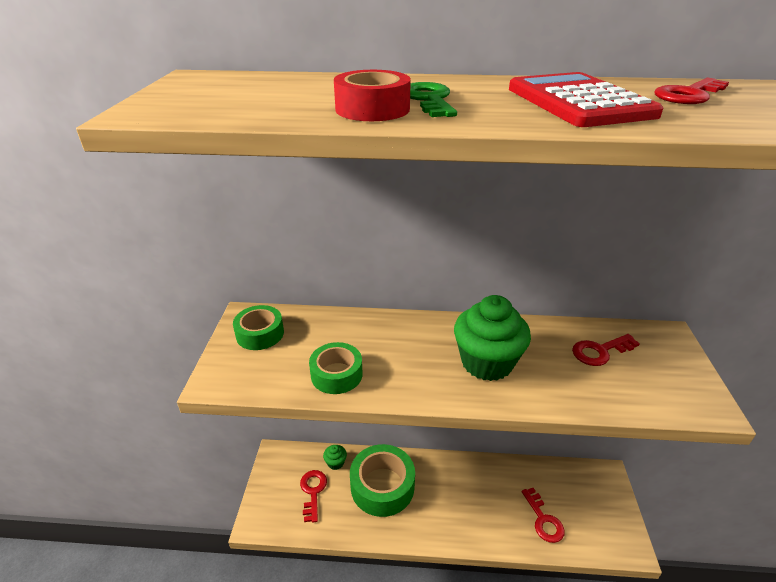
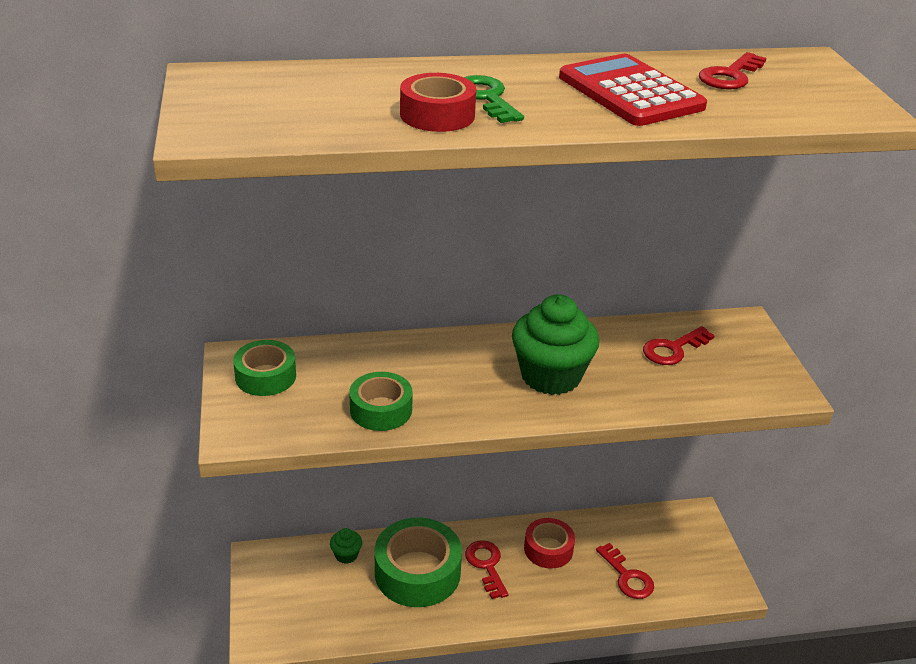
camera: 15 degrees left, 0 degrees up
red key [300,470,327,523] -> red key moved to [465,540,508,599]
none -> red tape [524,518,575,569]

